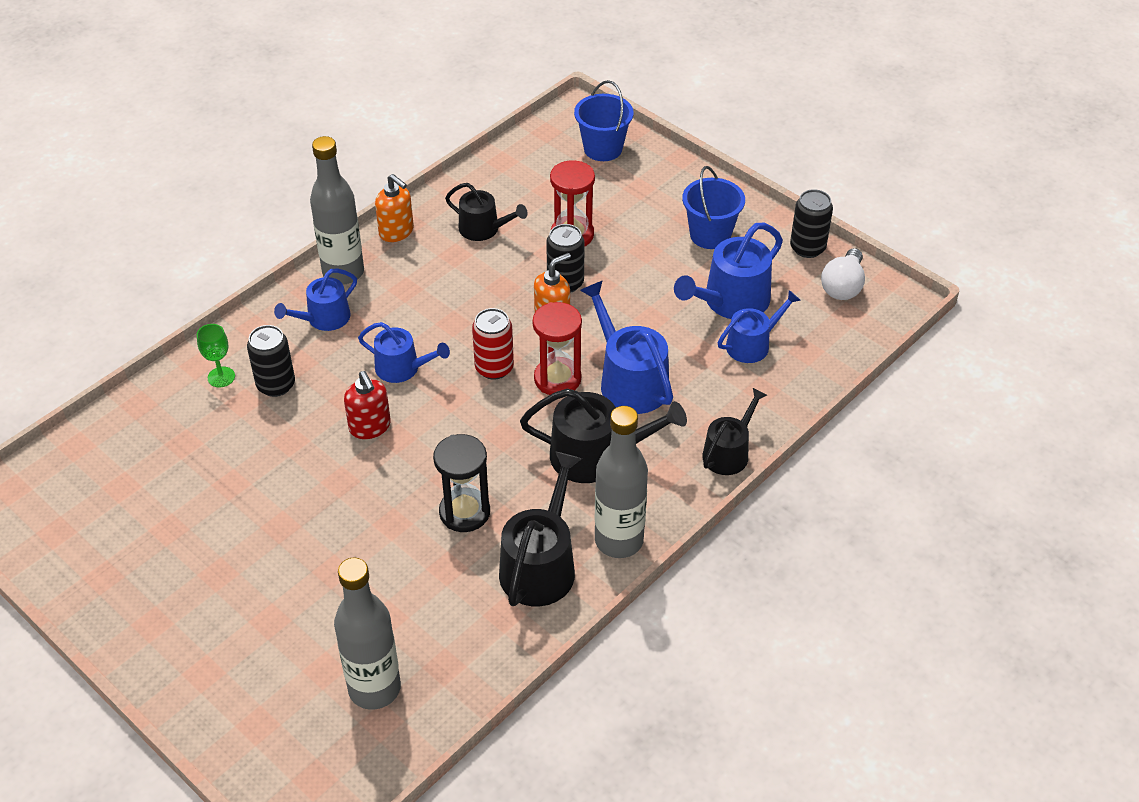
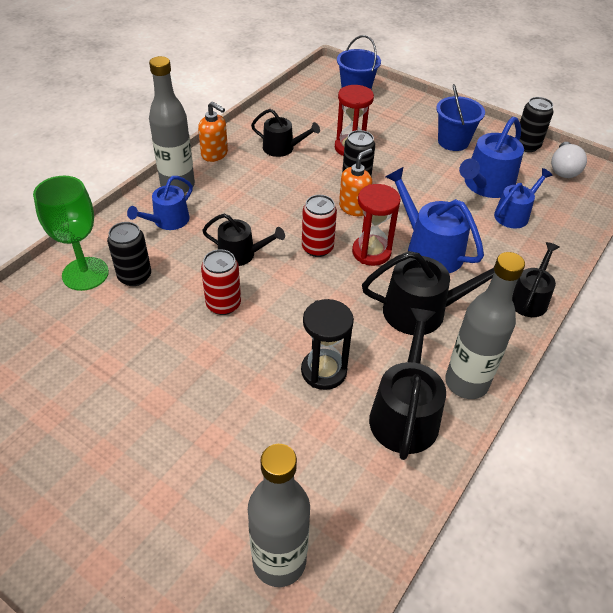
camera: 10 degrees left, 0 degrees up
green goblet [197,324,235,387] -> green goblet [33,176,109,291], size x1.91
red soap dispenser [344,371,391,439] -> red can [201,249,241,315]
blue watering can [358,322,450,383] -> black watering can [202,214,285,266]

